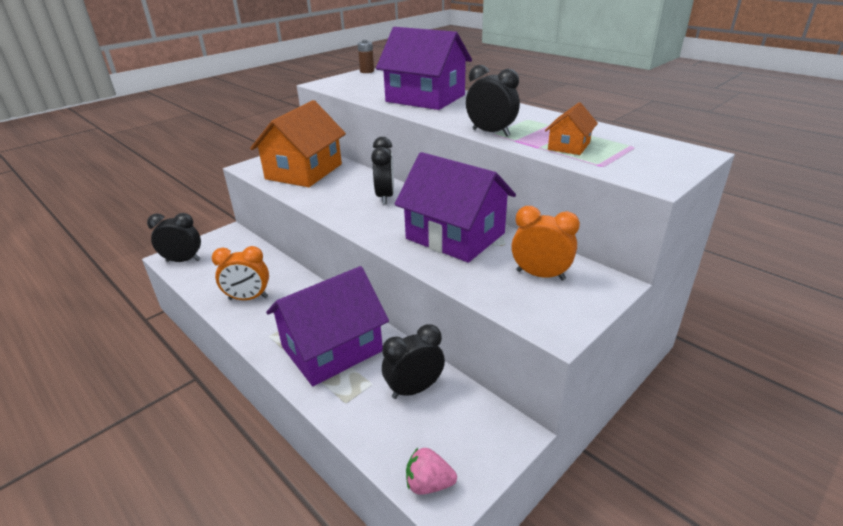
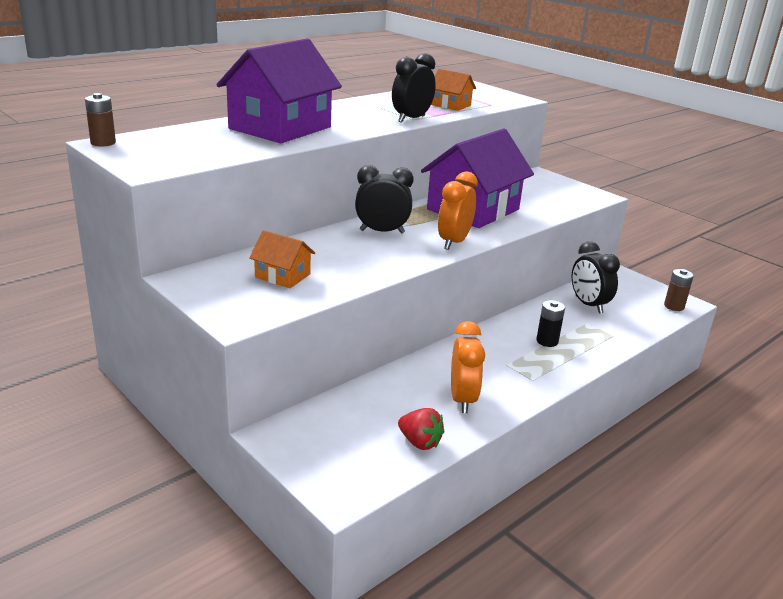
camera: 90 degrees left, 5 degrees down
black clock [147,213,201,262] -> none
orange house [250,100,346,187] -> orange house [249,230,315,288], size x0.47
purple house [266,266,389,386] -> black battery [536,300,565,347]
pink strawberry [406,448,457,495] -> brown battery [664,269,694,311]
orange clock [511,206,580,280] -> orange clock moved to [438,171,478,250]
none -> red strawberry [398,408,445,450]

